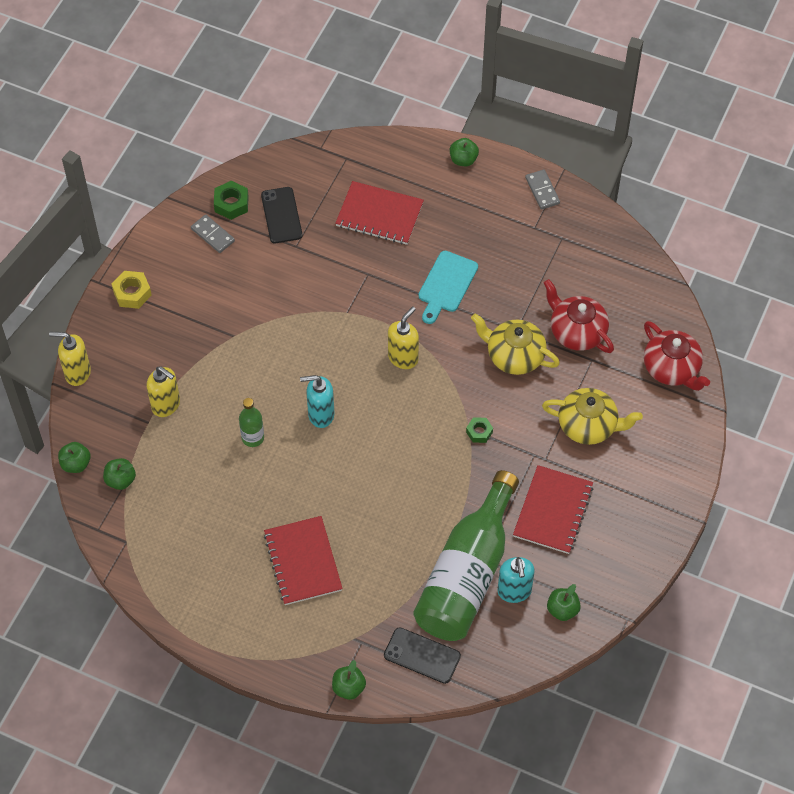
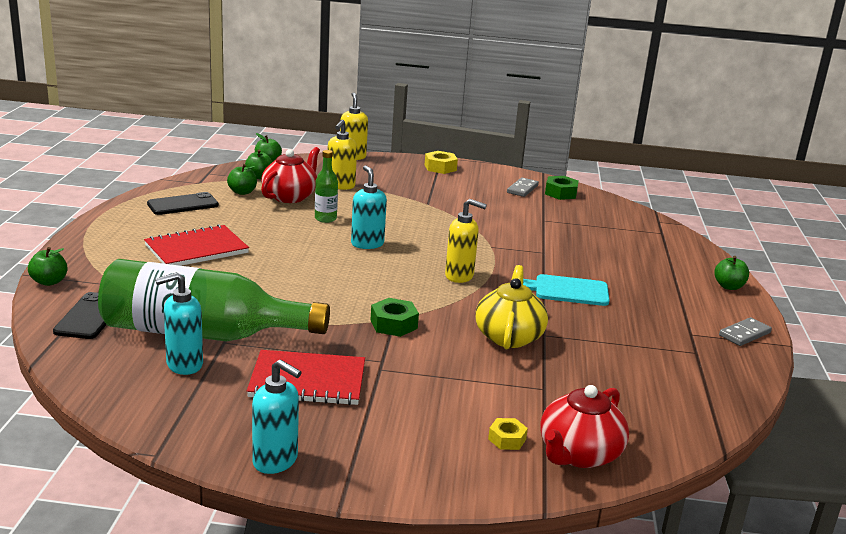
camera: 70 degrees right, 35 degrees down
black phone [261,187,302,243] -> black phone moved to [147,192,219,215]
red notebook [335,181,424,245] -> none
green nut [466,417,493,443] -> green nut [370,298,419,337], size x1.52
yellow teapot [542,388,643,445] -> none
red teapot [544,279,614,353] -> red teapot moved to [261,147,320,203]
green apple [547,584,581,621] -> green apple moved to [227,164,257,195]
none -> turquoise soap dispenser [252,359,302,474]
none -> yellow nut [488,418,528,450]

